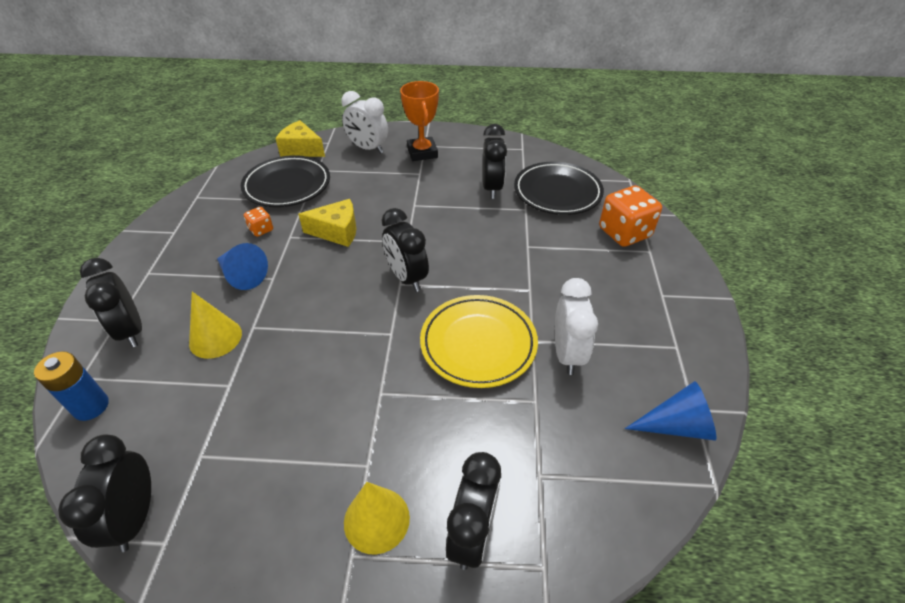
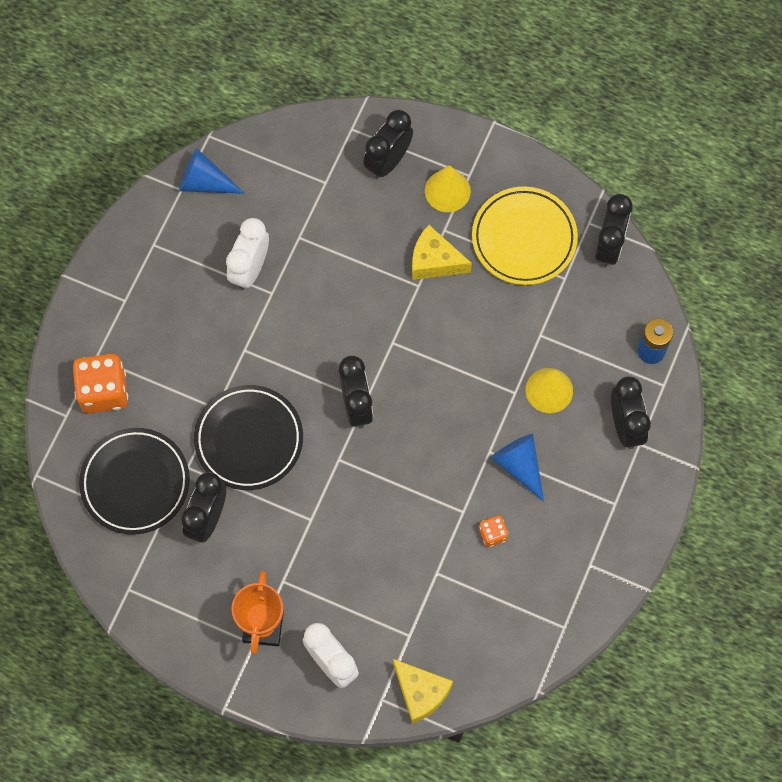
camera: 160 degrees left, 25 degrees up
black plate [241,155,330,207] -> black plate moved to [194,385,303,490]
yellow cheese [298,199,356,247] -> yellow cheese moved to [412,225,472,280]
yellow plate [420,295,538,388] -> yellow plate moved to [472,186,578,285]

